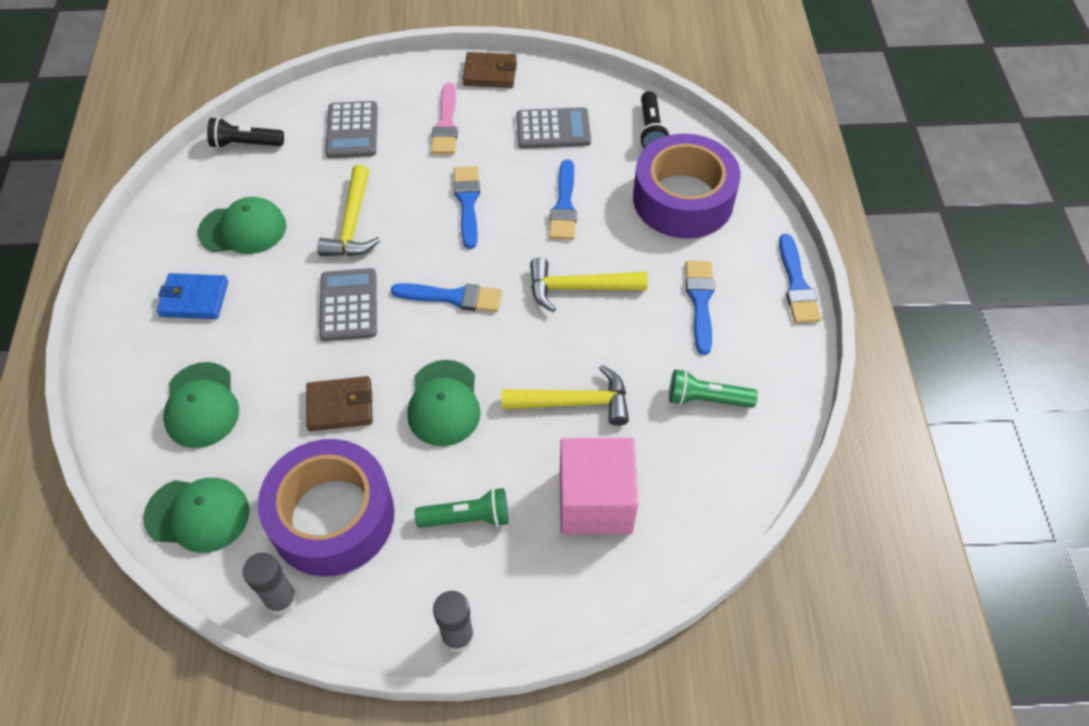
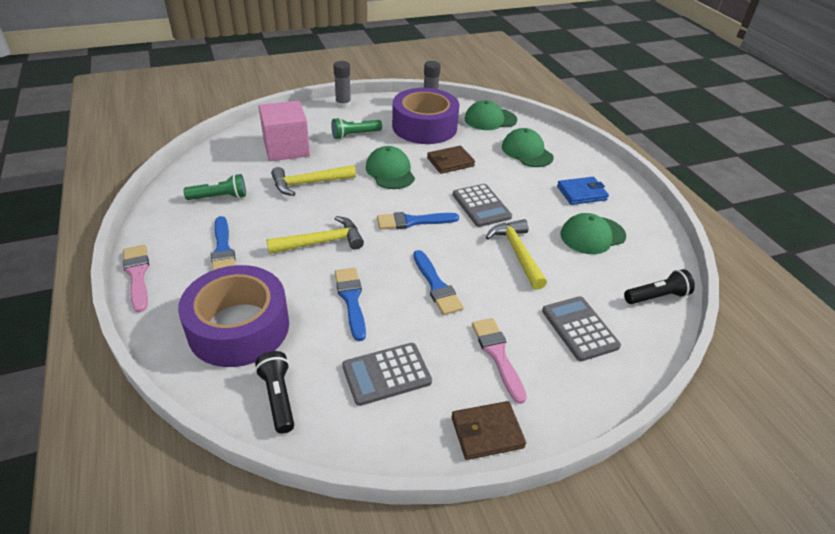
camera: 160 degrees right, 15 degrees down
blue brush [779,234,821,323] -> pink brush [123,245,149,313]

